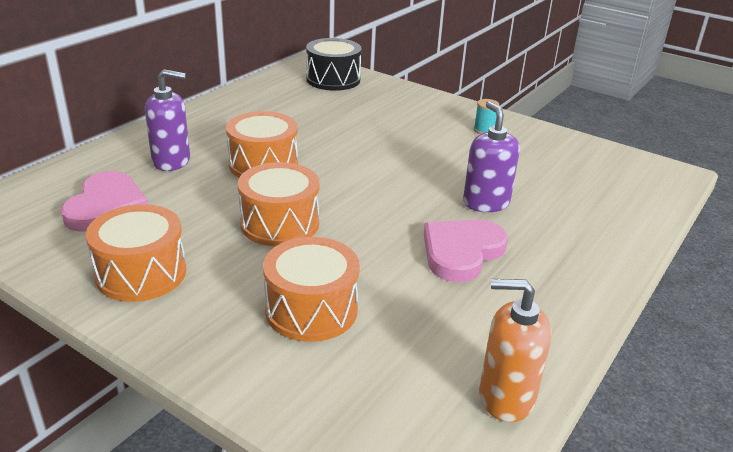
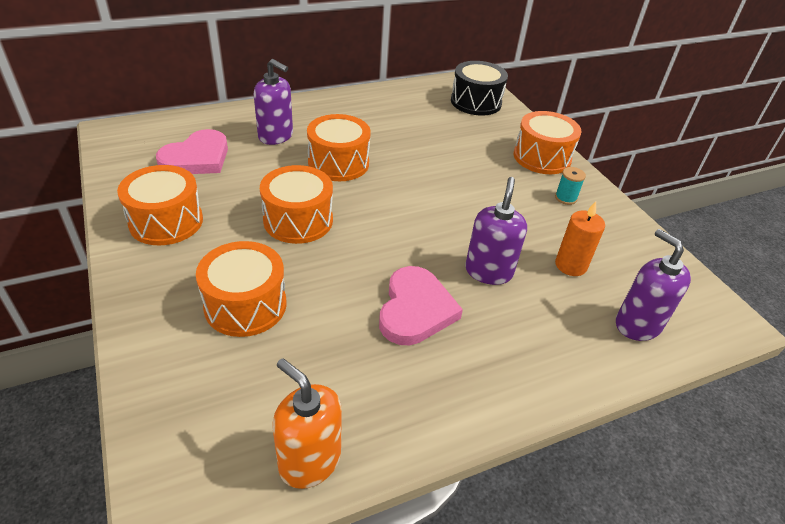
camera: 30 degrees right, 10 degrees up
pink heart [424,219,508,282] -> pink heart turned 120 degrees clockwise [379,266,463,345]
none -> orange drum [514,111,582,174]
none -> orange candle [555,201,605,276]
none -> purple soap dispenser [616,229,691,341]

